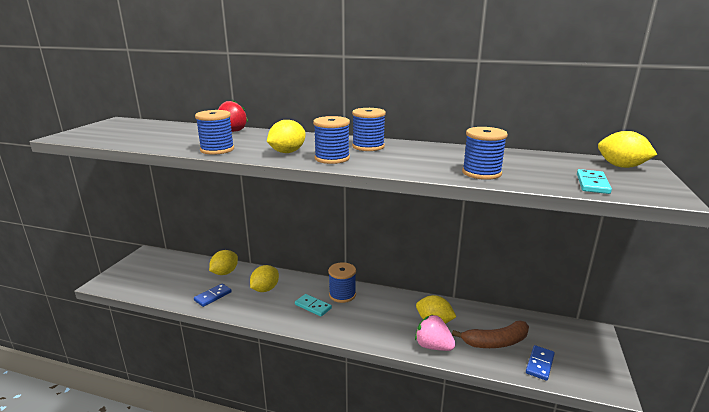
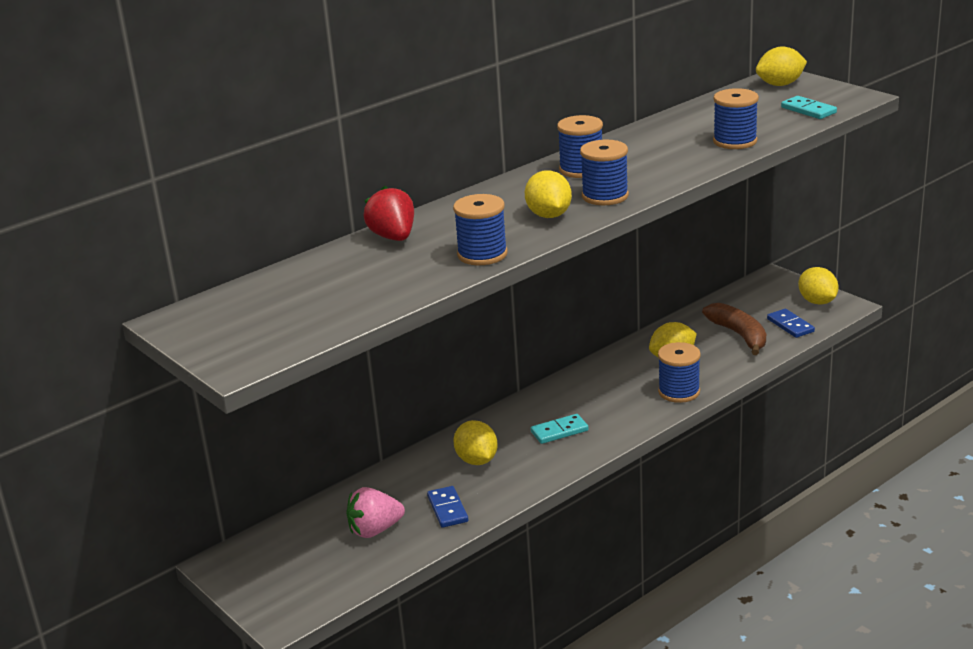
camera: 55 degrees left, 5 degrees up
yellow lemon [209,250,238,275] -> yellow lemon moved to [798,267,838,305]
blue spool [328,262,356,303] -> blue spool moved to [658,342,701,403]
pink strawberry [415,315,456,351] -> pink strawberry moved to [346,487,405,538]
brown banana [452,320,529,348] -> brown banana turned 45 degrees counterclockwise [702,303,766,355]

